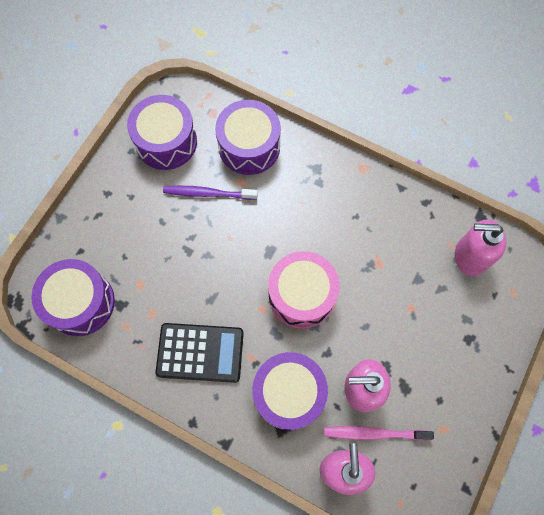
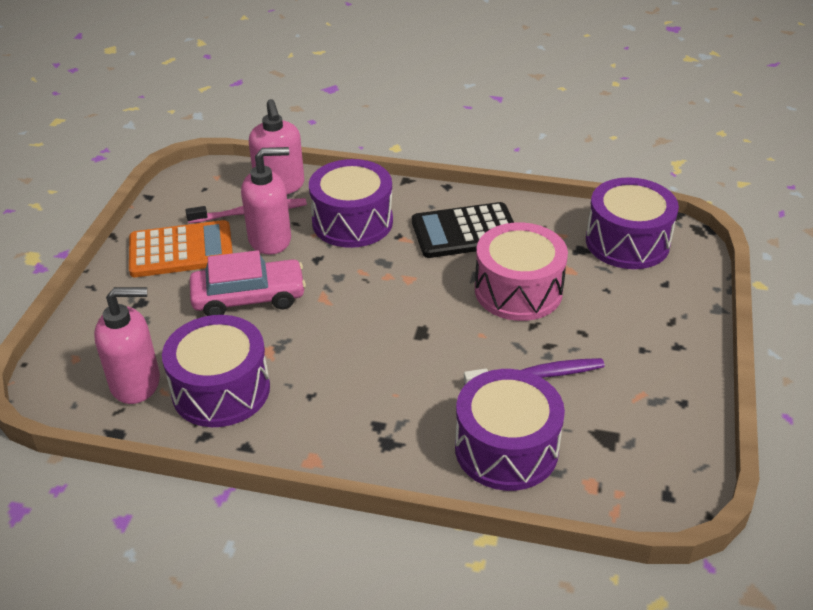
camera: 165 degrees right, 30 degrees down
purple drum [127,95,197,170] -> purple drum moved to [162,315,270,427]
pink drum [268,251,340,329] -> pink drum moved to [475,222,568,321]
none -> orange calculator [129,220,233,277]
none -> pink car [190,250,306,316]

